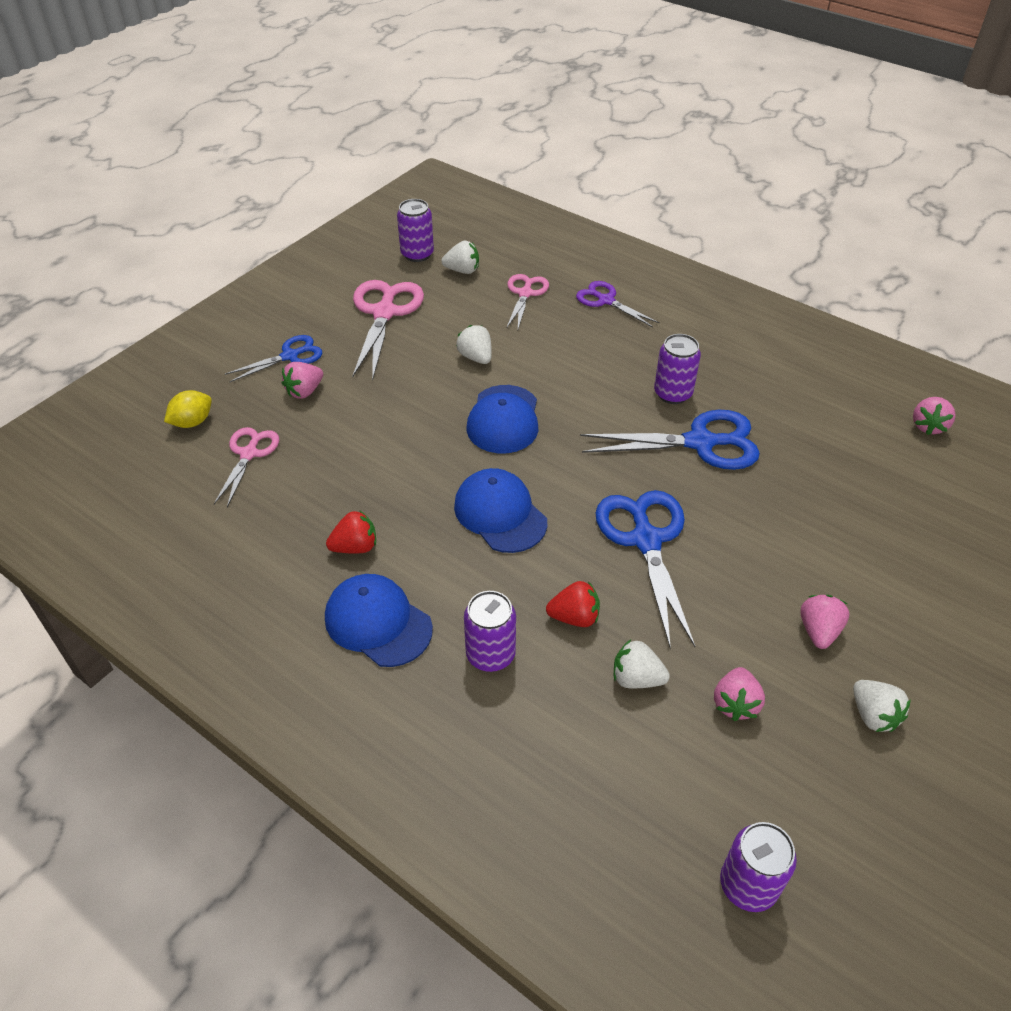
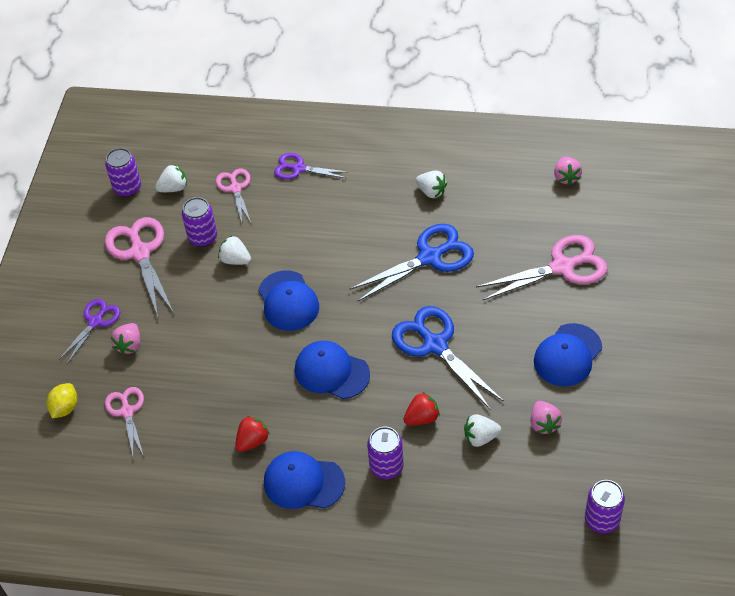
camera: 25 degrees left, 5 degrees up
blue scissors [225,335,322,382] -> purple scissors [59,299,120,364]
purple can [654,334,701,404] -> purple can moved to [182,197,217,247]
pink strawberry [800,595,849,649] -> blue cap [534,323,602,386]
white strawberry [853,680,911,732] -> white strawberry moved to [416,171,447,198]
none -> pink scissors [476,235,608,300]

